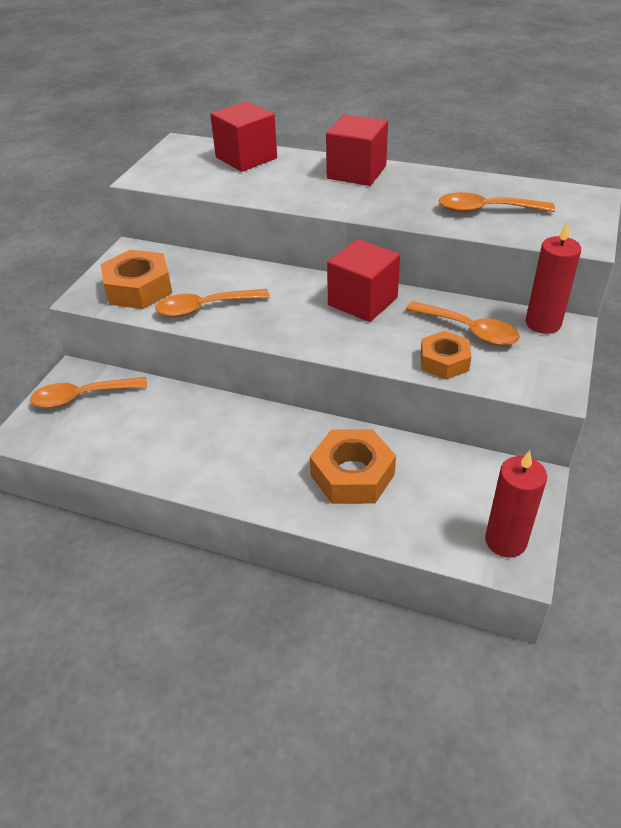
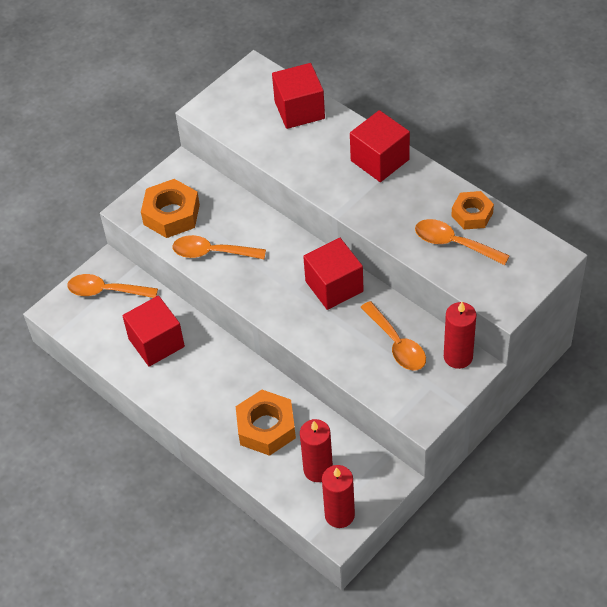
camera: 25 degrees right, 10 degrees up
orange nut [421,331,472,379] -> orange nut moved to [451,191,494,230]
none -> red cube [122,296,185,366]
none -> red candle [300,419,333,482]

